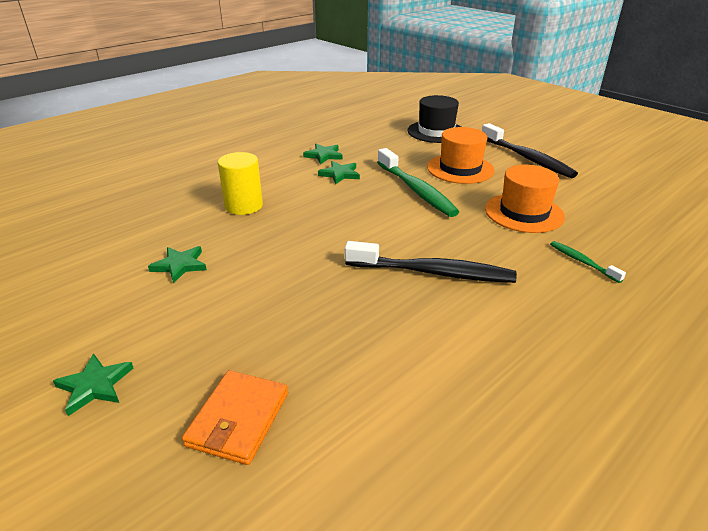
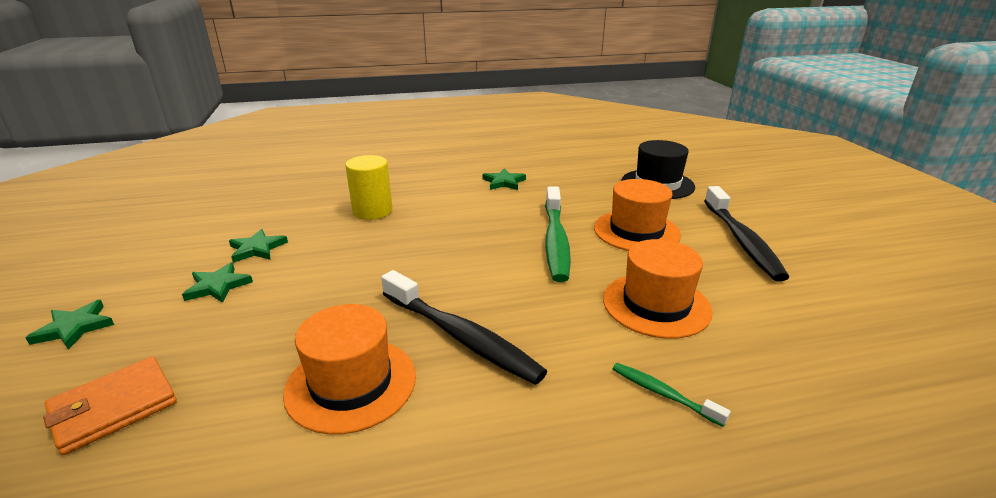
camera: 30 degrees right, 5 degrees down
green star [318,161,360,185] -> green star moved to [182,262,253,303]
green toothbrush [550,241,626,283] -> green toothbrush turned 45 degrees counterclockwise [613,363,731,427]
none -> orange hat [283,304,416,434]

